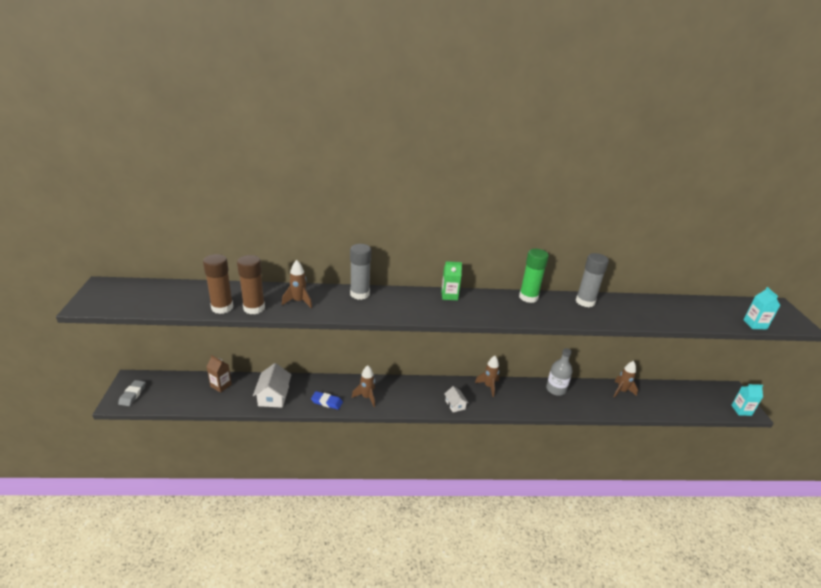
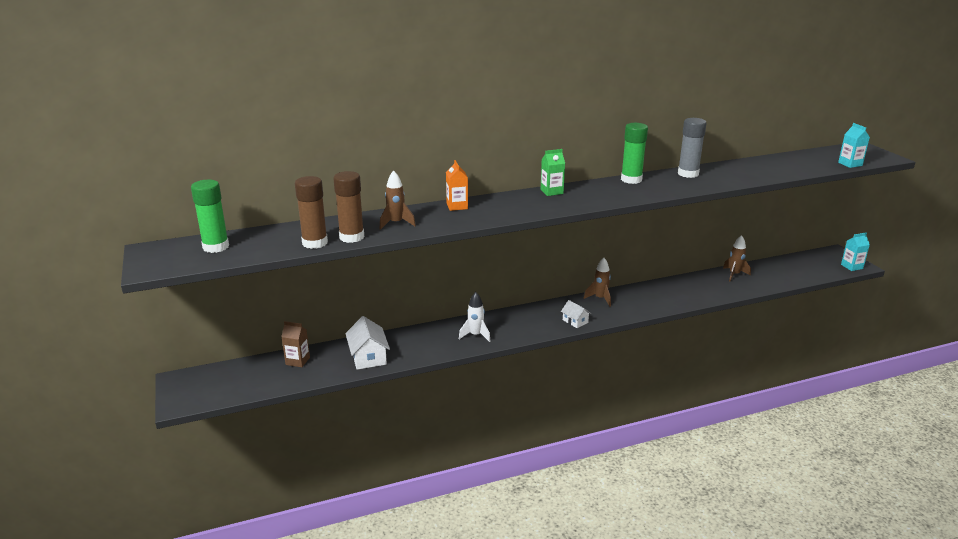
camera: 15 degrees left, 5 degrees down
grey eraser [118,380,146,406] -> none
blue eraser [311,391,343,410] -> none
grey glue stick [350,244,371,300] -> orange carton [446,160,468,211]
brown rocket [352,365,375,407] -> white rocket [459,292,491,342]
grey bottle [546,348,572,396] -> none
none -> green glue stick [191,180,229,253]

